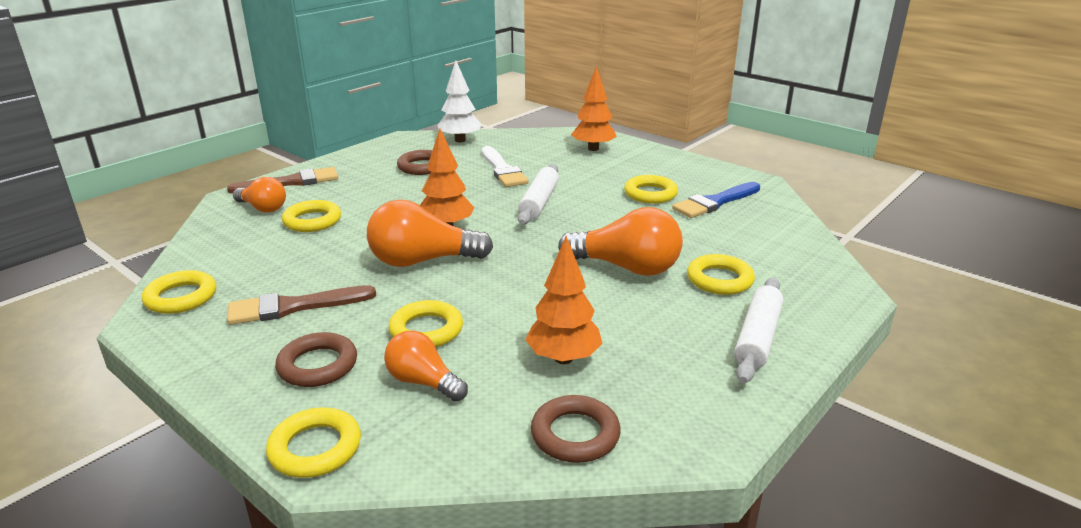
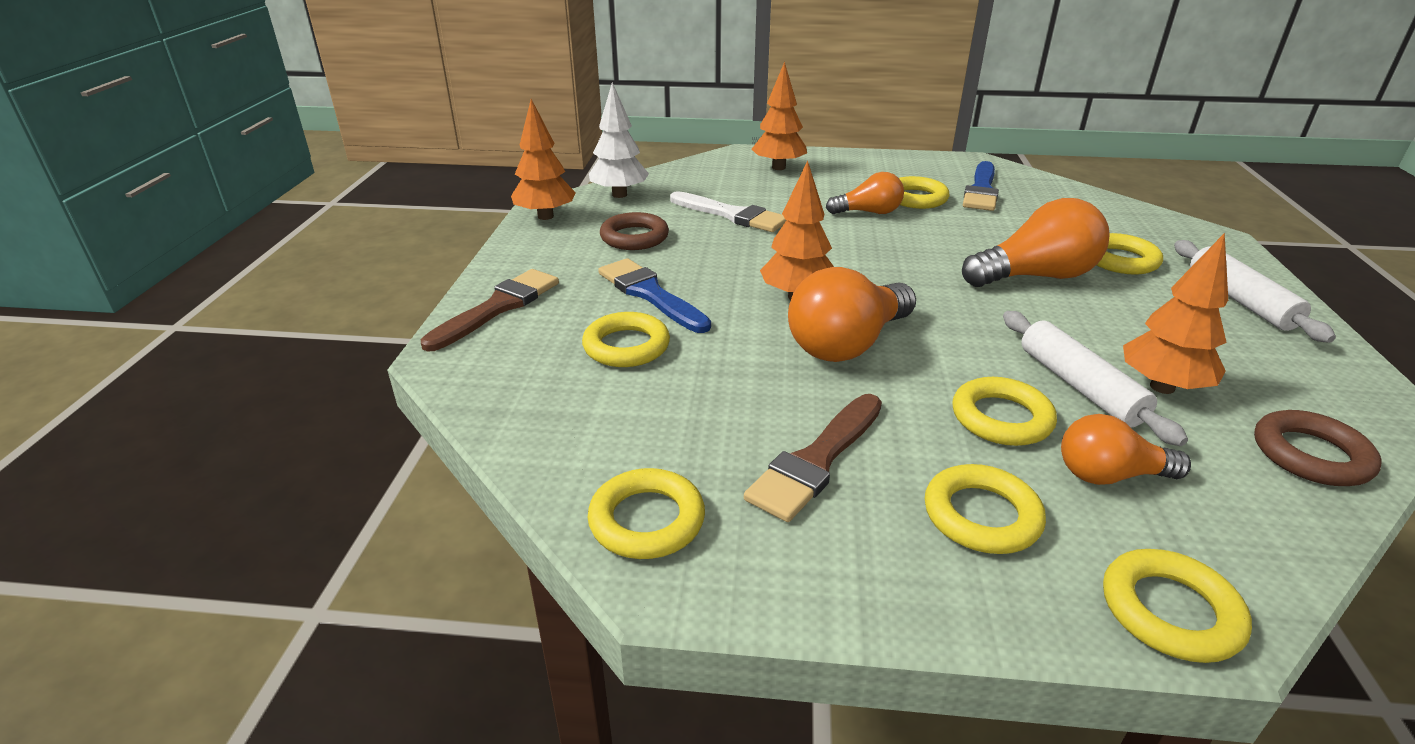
camera: 35 degrees left, 5 degrees up
orange light bulb [233,177,286,213] -> orange light bulb moved to [826,172,904,214]
brown ring [275,332,357,387] -> yellow ring [925,464,1046,554]
white rolling pin [518,164,559,225] -> white rolling pin moved to [1003,311,1188,446]
none -> orange tree [511,99,576,220]
none -> blue brush [598,258,711,333]

